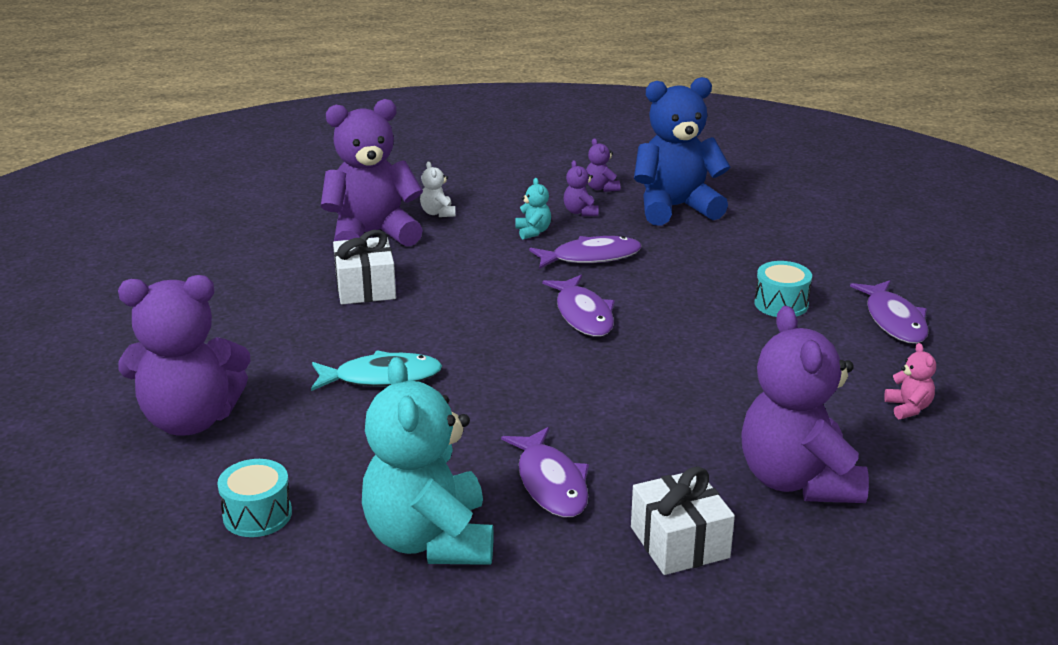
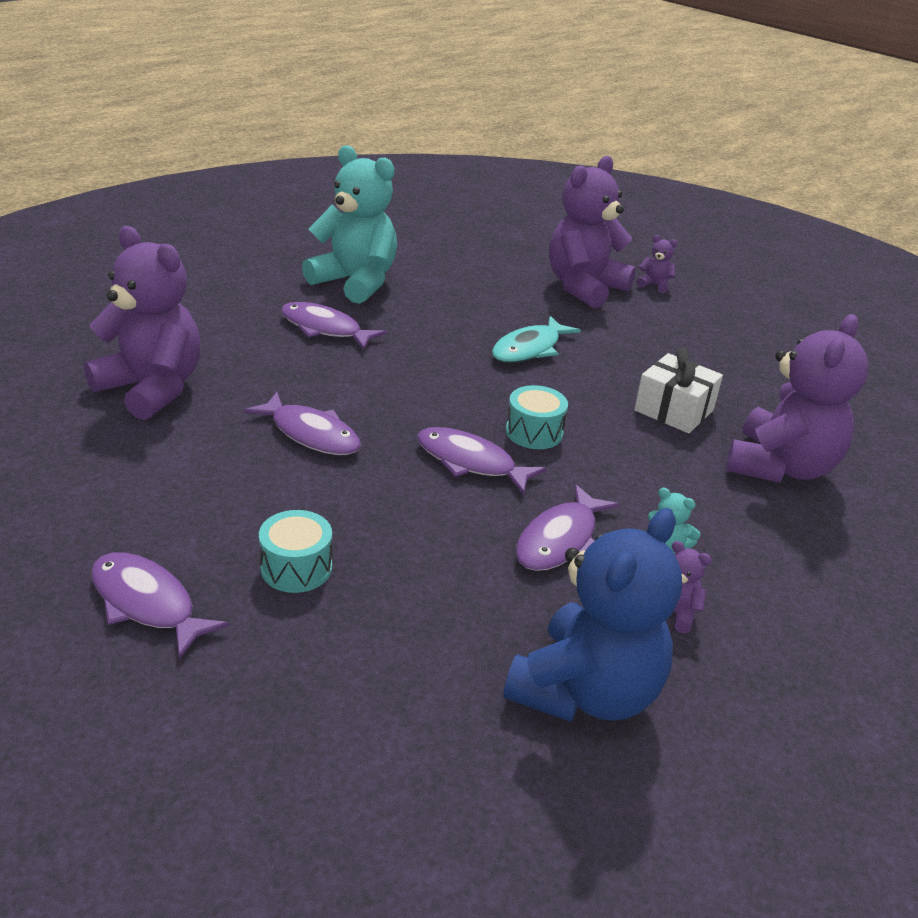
camera: 135 degrees right, 5 degrees up
turquoise drum [217,459,292,537] -> turquoise drum moved to [506,385,568,449]
white teddy bear [420,162,456,217] -> none
purple teddy bear [586,138,620,192] -> purple teddy bear moved to [637,235,678,293]
white gift [631,467,735,575] -> none
pink teddy bear [884,343,936,419] -> none
none -> purple fish [243,392,361,455]

